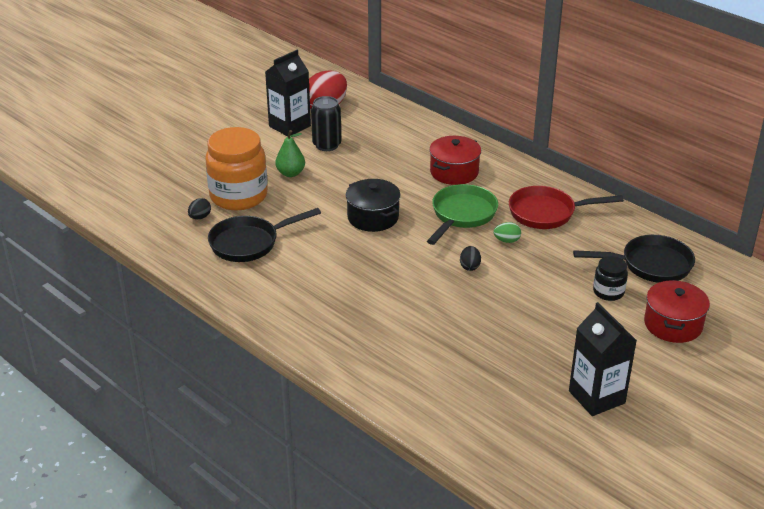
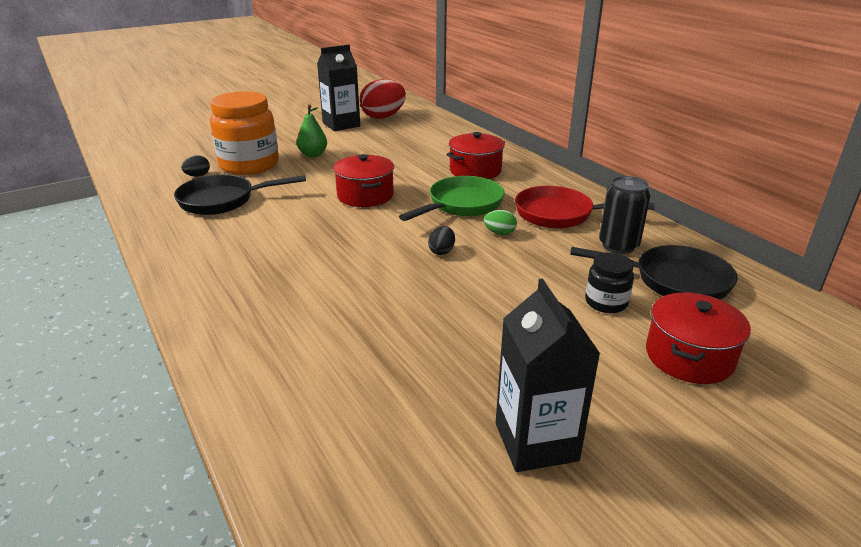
camera: 15 degrees right, 5 degrees down
black can [311,96,341,151] -> black can moved to [599,176,650,254]
black pot [346,179,401,232] -> red pot [333,154,394,207]

